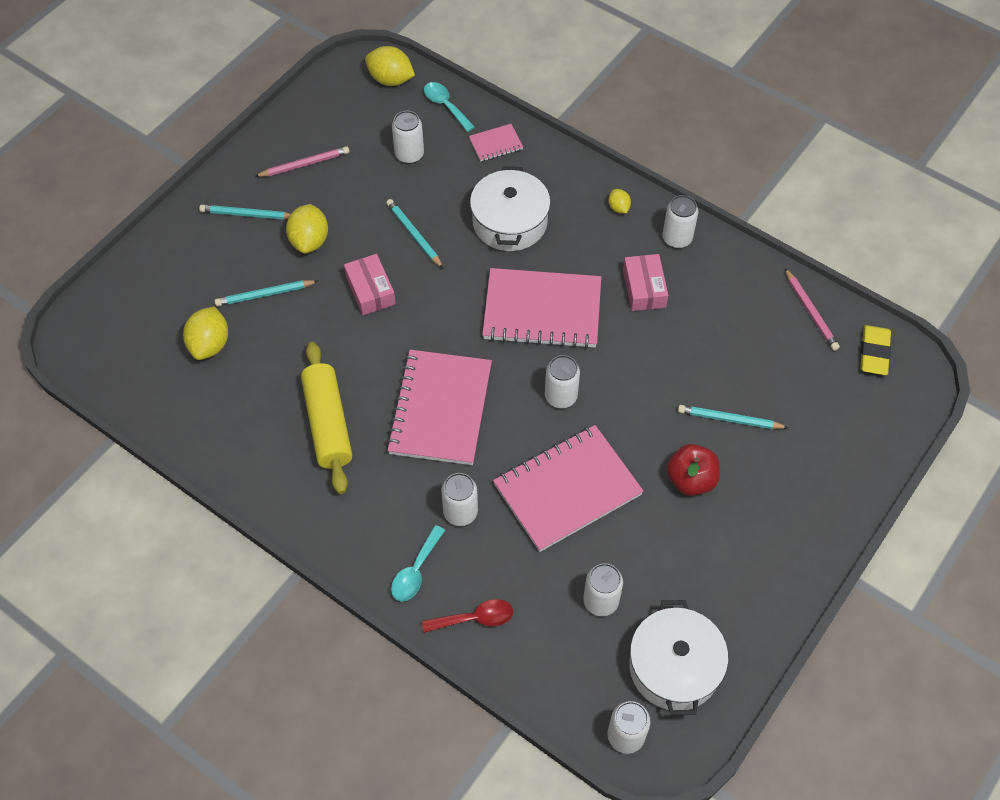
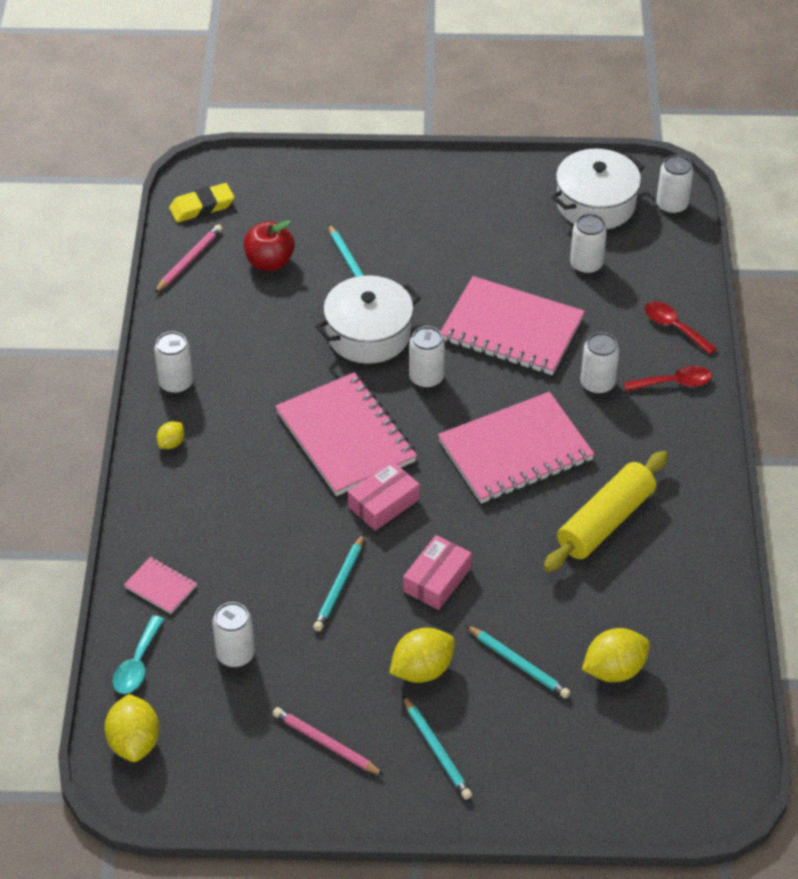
camera: 125 degrees left, 10 degrees down
turquoise spoon [391,525,445,602] -> red spoon [624,366,712,392]
white pot [470,166,551,251] -> white pot moved to [316,275,421,364]
pink box [623,254,668,311] -> pink box moved to [348,461,420,531]
red apple [667,444,720,496] -> red apple moved to [244,220,295,271]

